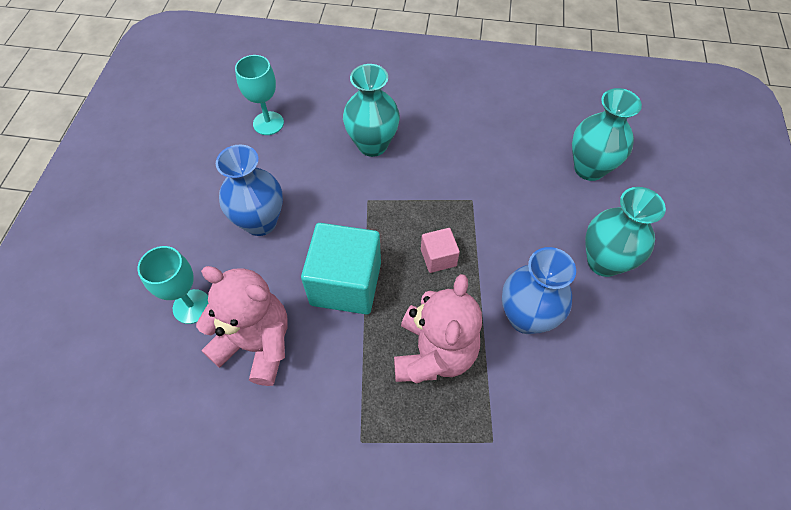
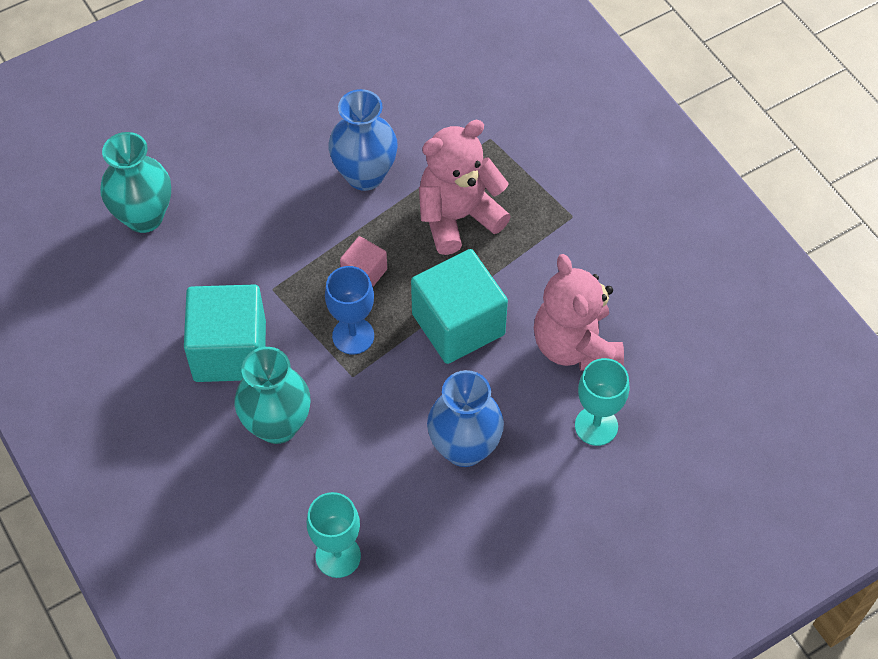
camera: 130 degrees left, 0 degrees up
turquoise vase [585,187,666,277] -> none
none -> turquoise cube [184,284,266,382]
none -> blue goblet [325,266,374,355]

